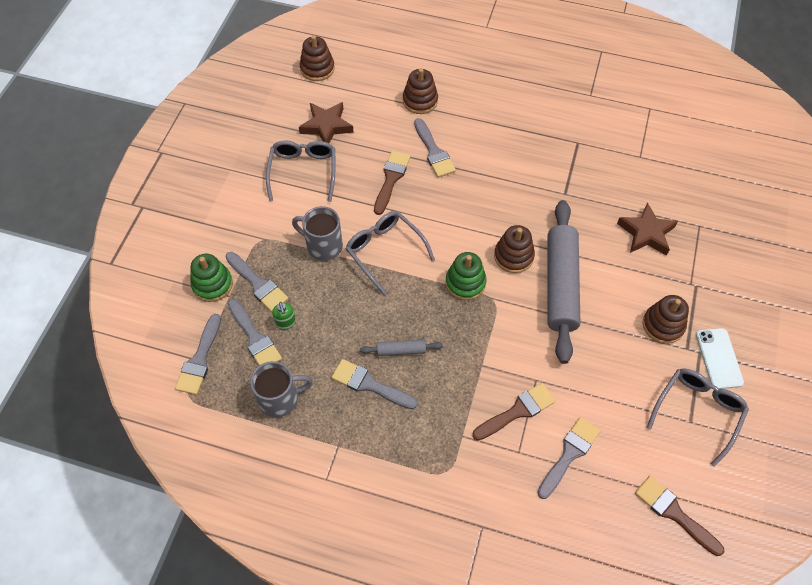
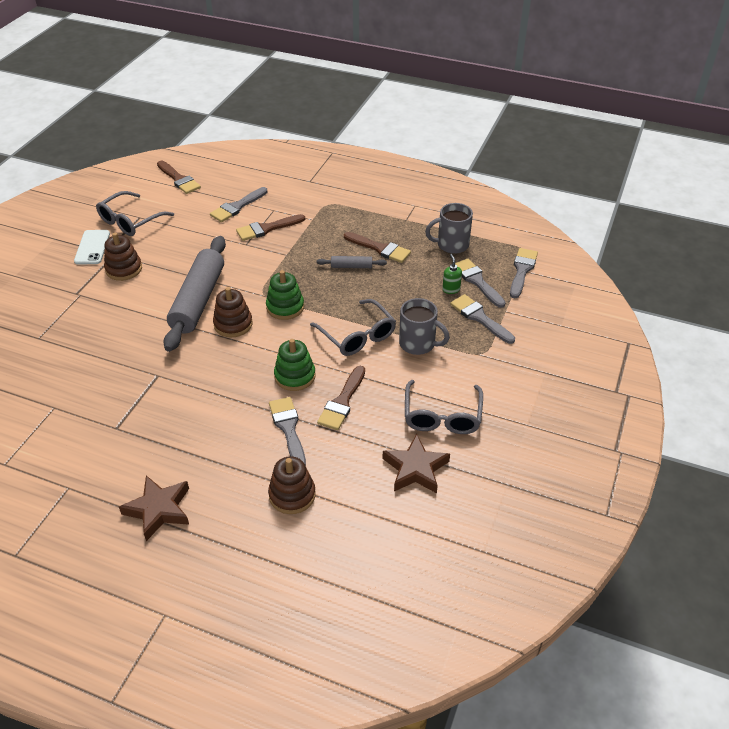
camera: 175 degrees left, 15 degrees down
green stacking toy [190,254,233,302] -> green stacking toy moved to [274,339,316,391]
brown stacking toy [299,35,335,81] -> none
grey brush [331,359,417,409] -> brown brush [344,232,411,263]
brown star [617,202,678,256] -> brown star moved to [119,475,189,541]

